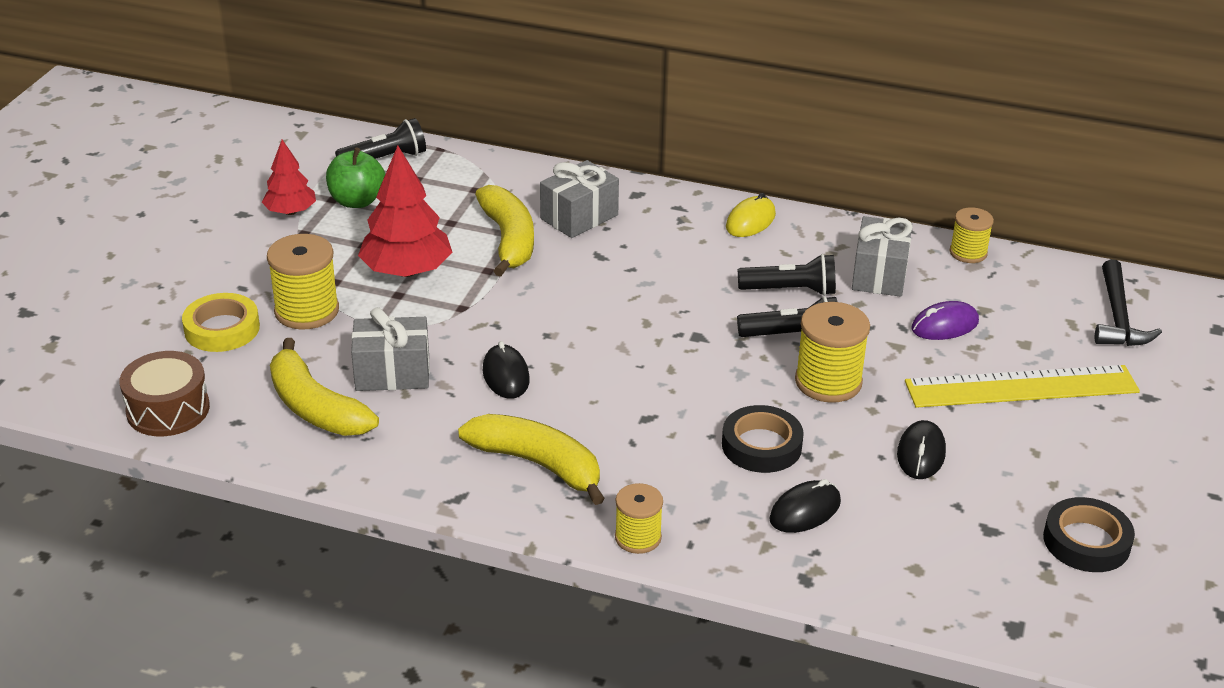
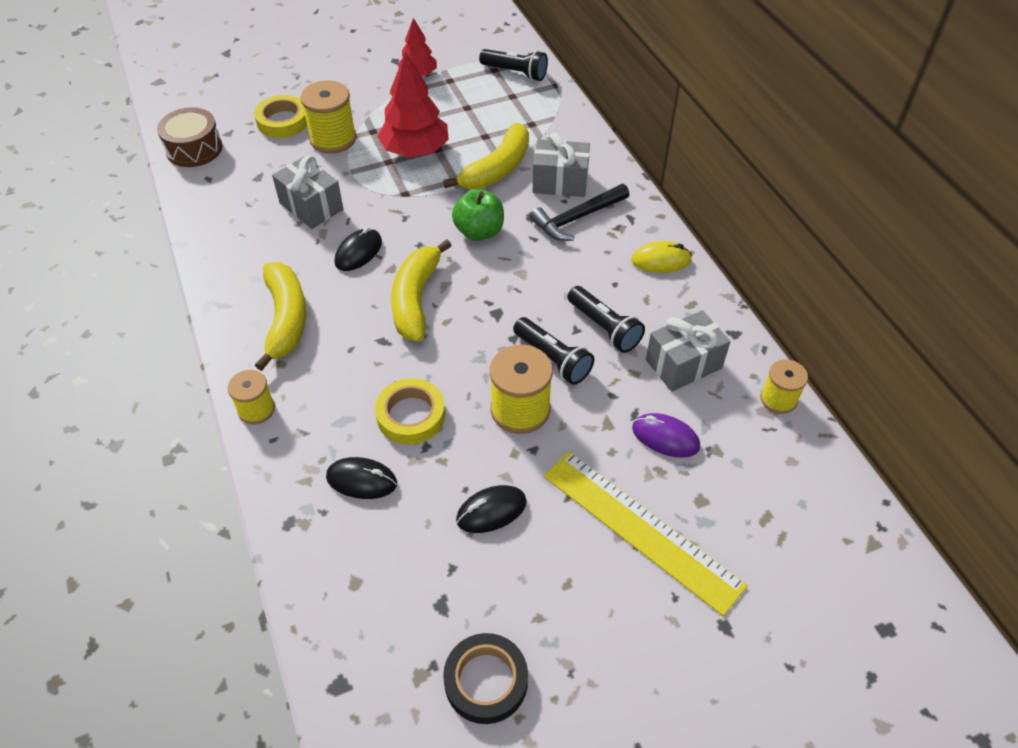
camera: 50 degrees right, 15 degrees up
yellow banana [270,338,379,436] -> yellow banana moved to [391,239,452,342]
green apple [326,147,385,208] -> green apple moved to [452,189,504,241]
black tape [722,405,804,473] -> yellow tape [375,378,445,444]
black hammer [1095,259,1162,346] -> black hammer moved to [530,184,629,241]

